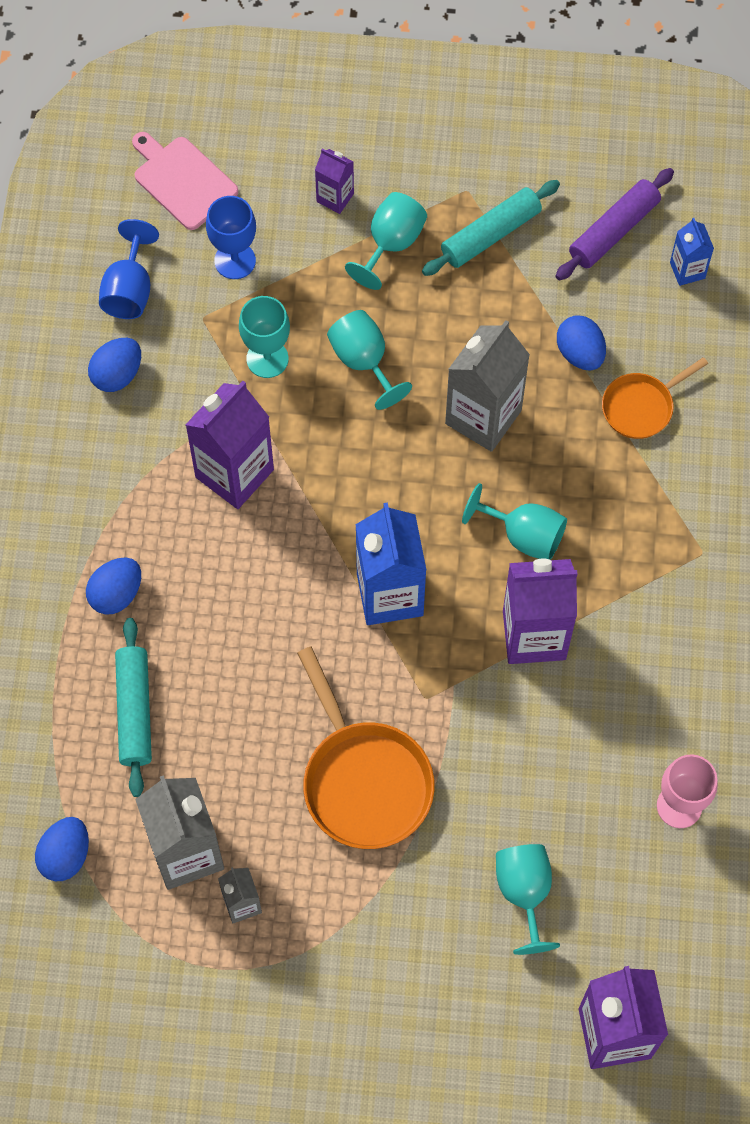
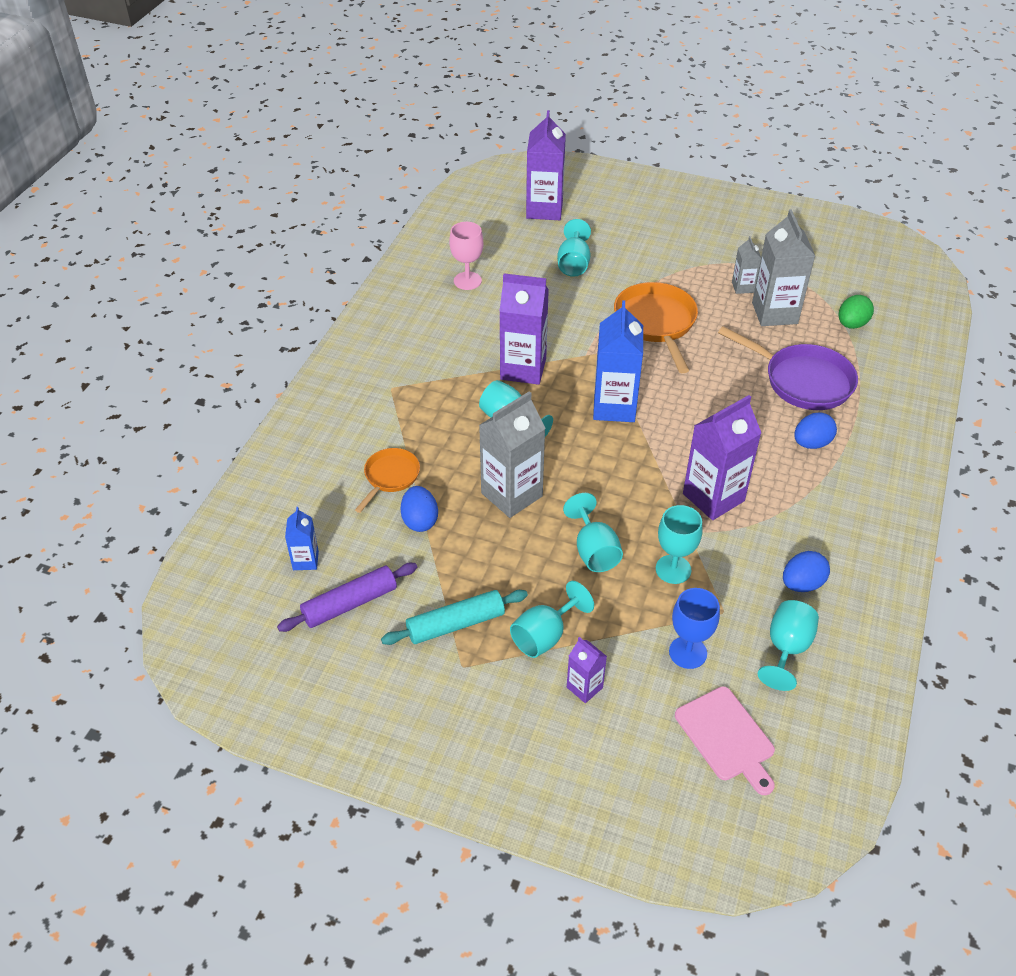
camera: 165 degrees left, 20 degrees down
blue egg [35,817,89,881] -> green egg [839,295,874,329]
blue goblet [99,219,159,319] -> turquoise goblet [757,600,819,691]
turquoise rolling pin [115,618,152,797] -> purple pan [718,326,858,410]
orange pan [602,357,708,439] -> orange pan turned 45 degrees counterclockwise [355,448,420,513]

